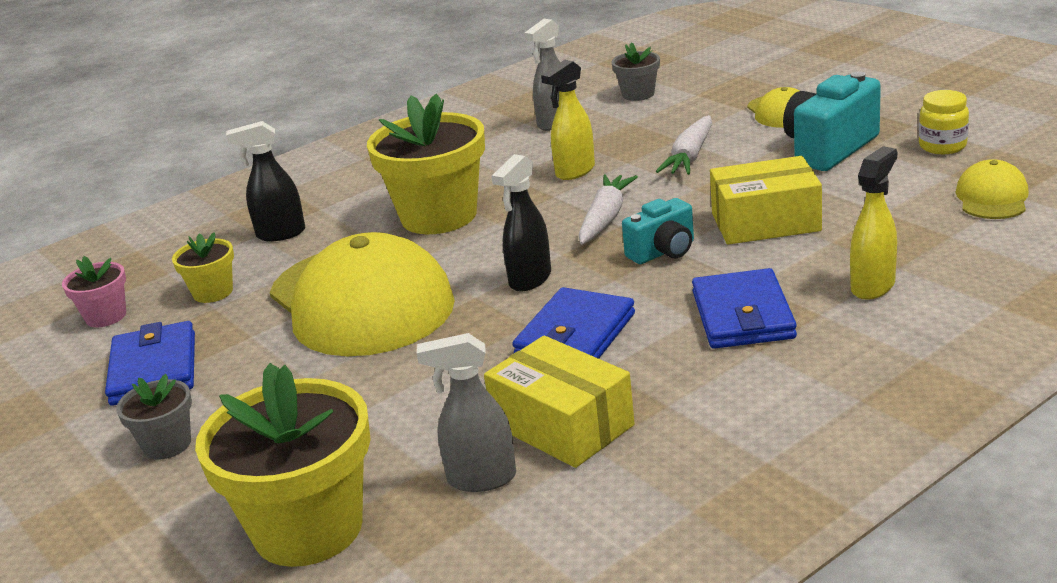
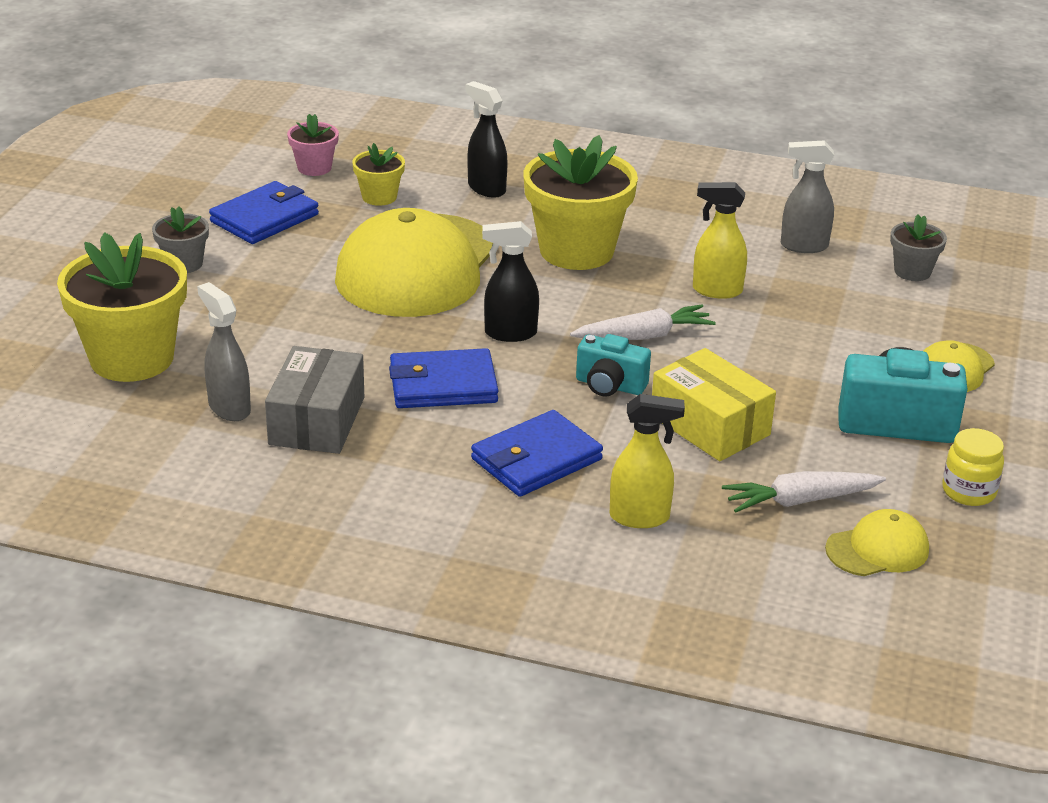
camera: 50 degrees right, 5 degrees up
yellow box [484,336,635,468] -> grey box [265,346,364,454]
white carrot [656,115,712,175] -> white carrot moved to [722,471,886,513]

